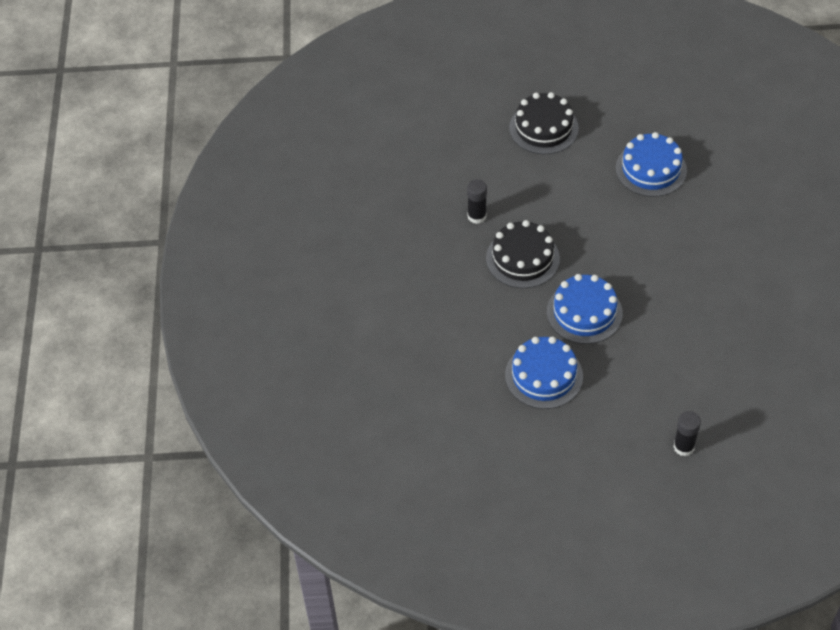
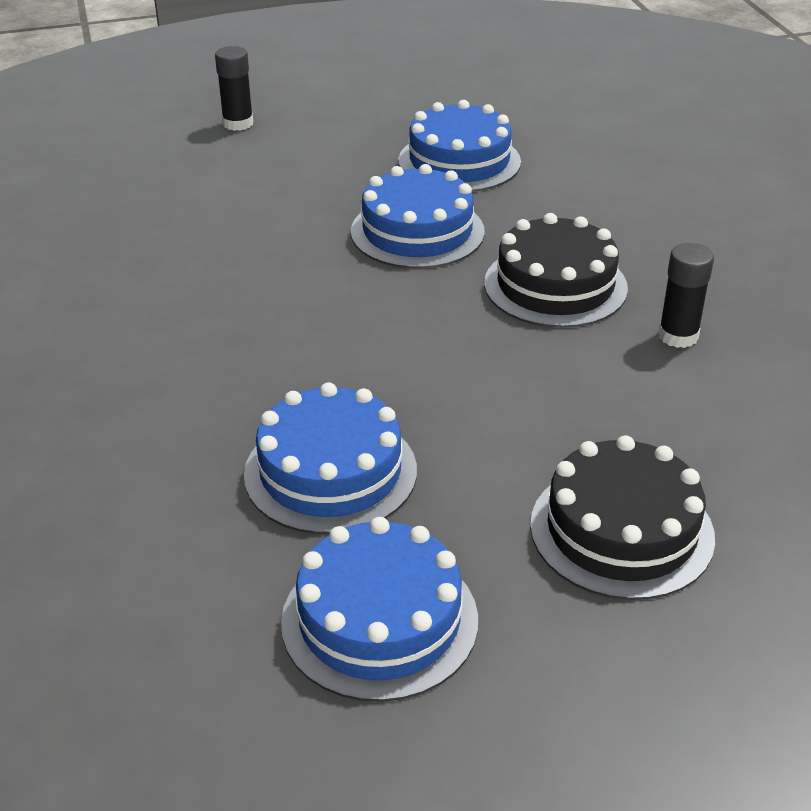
camera: 165 degrees right, 15 degrees down
none -> blue cake [281,517,478,702]

